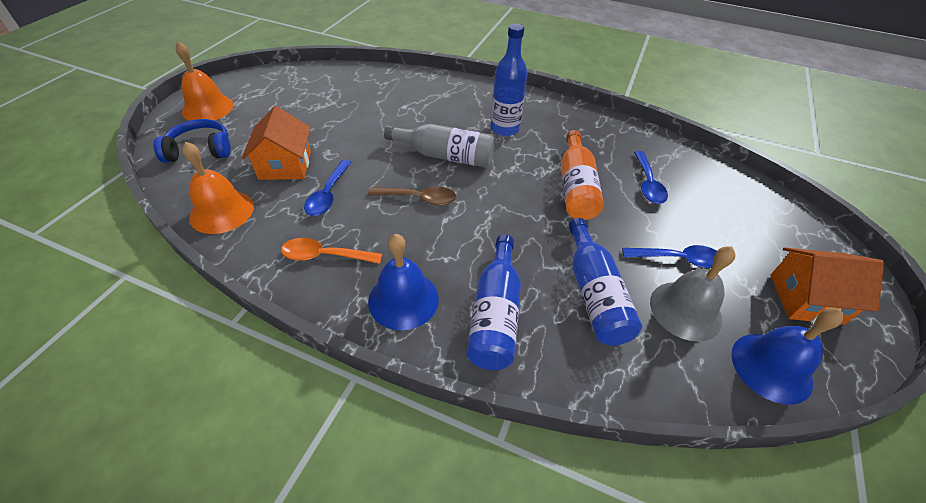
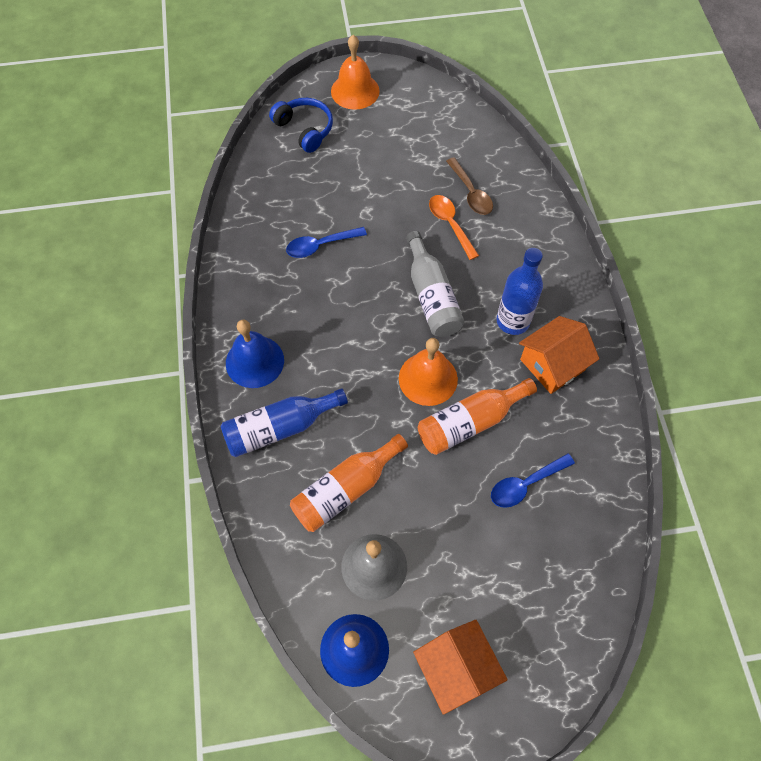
camera: 60 degrees right, 15 degrees up
orange bell [182,142,254,234] -> orange bell moved to [399,338,458,406]
orange house [242,106,311,180] -> orange house moved to [519,316,599,394]
orange spoon [281,238,382,264] -> orange spoon moved to [429,195,479,260]
brown spoon [368,186,456,205] -> brown spoon moved to [446,157,493,215]
blue bottle [569,218,642,346] -> orange bottle [290,434,408,532]
blue spoon [622,245,717,268] -> none

